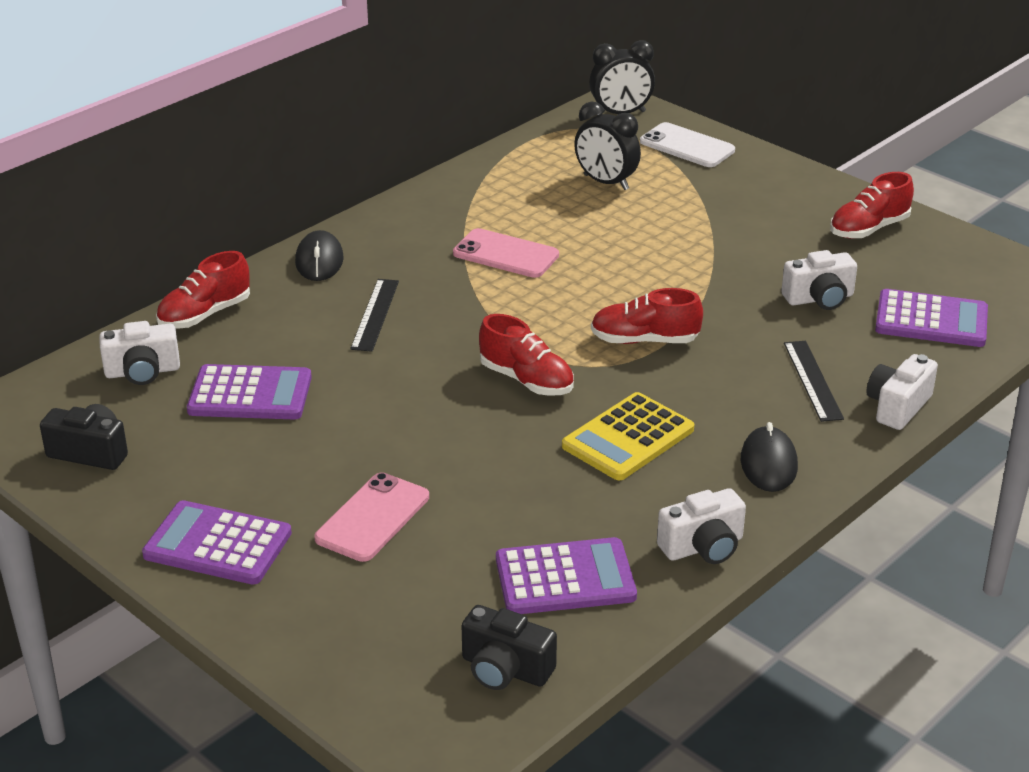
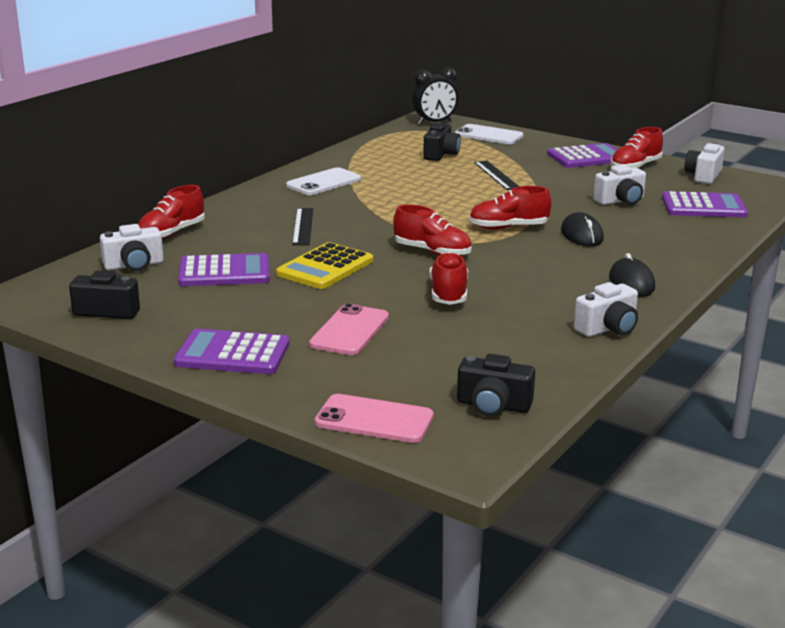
camera: 10 degrees left, 10 degrees down
black mouse [295,230,344,281] -> black mouse moved to [561,212,604,247]
pink phone [453,228,559,278] -> pink phone moved to [315,394,434,443]
purple calculator [496,537,637,614] -> purple calculator moved to [547,143,618,168]
yellow calculator [562,392,694,481] -> yellow calculator moved to [276,242,373,289]
black clock [574,102,641,190] -> black camera [423,122,461,161]
black ruler [784,341,844,422] -> black ruler moved to [474,161,519,190]
white camera [866,354,938,430] -> white camera moved to [684,142,725,184]
none -> white phone [286,167,361,195]
none -> red shoe [429,252,468,305]

